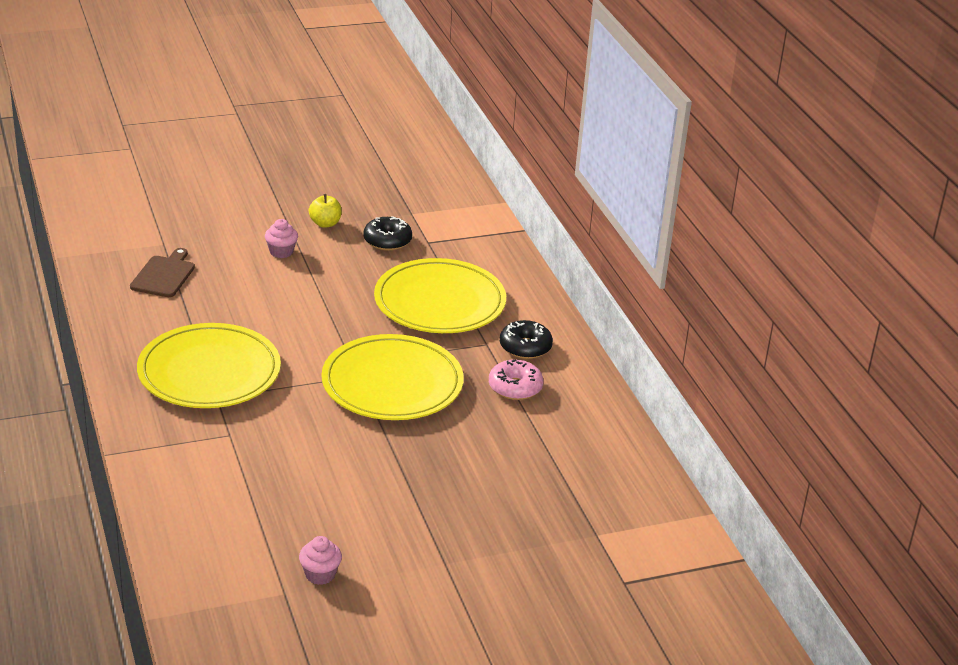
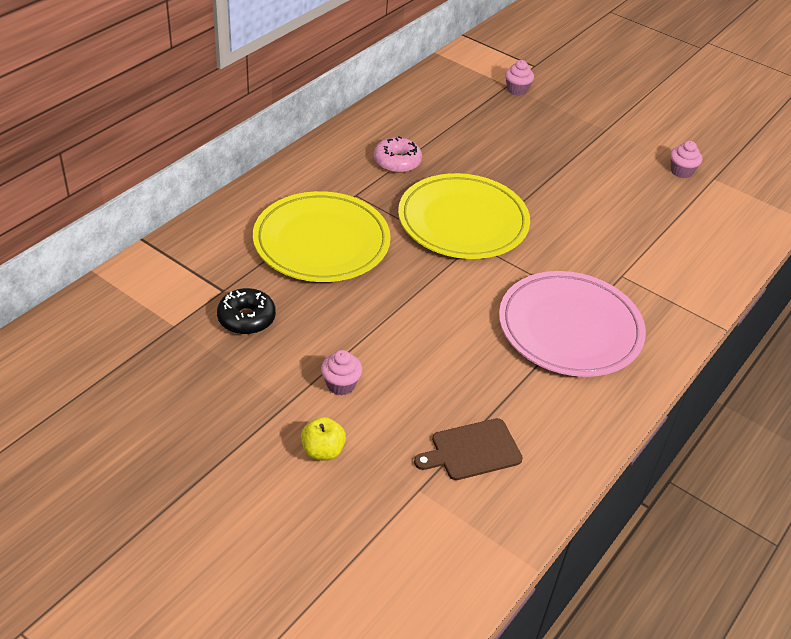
camera: 125 degrees left, 10 degrees up
yellow plate [137,323,281,408] -> pink plate [499,271,646,377]
yellow apple [309,194,342,228] -> yellow apple moved to [301,417,346,461]
black donut [500,320,553,359] -> none
none -> pink cupcake [505,60,534,96]

